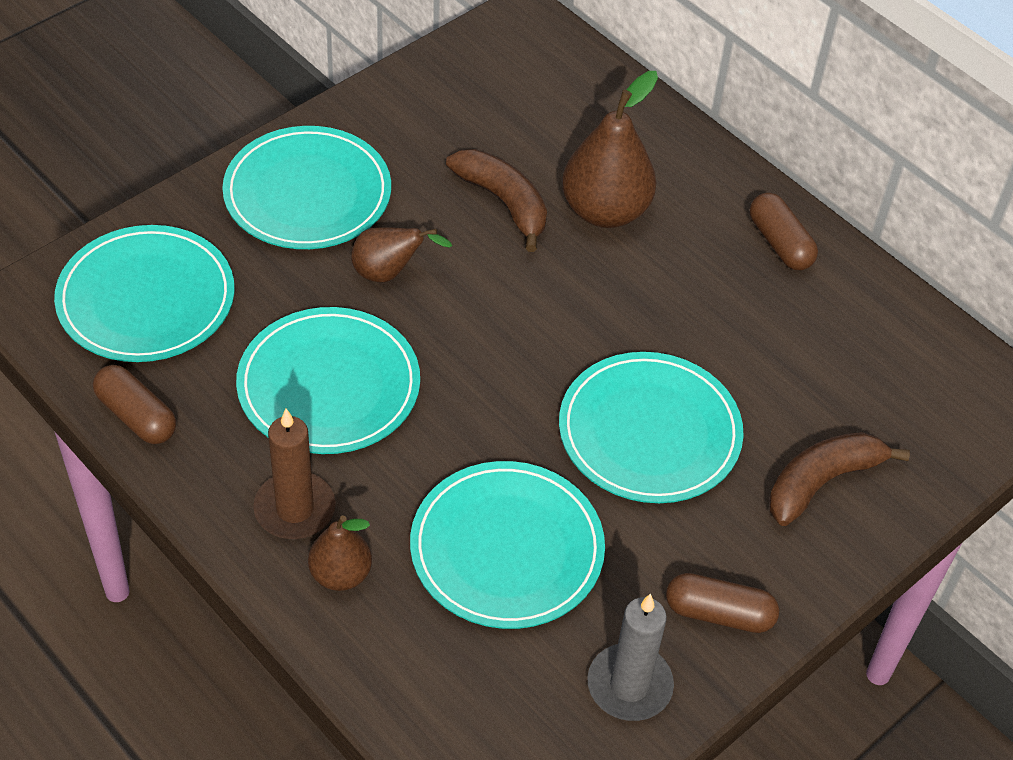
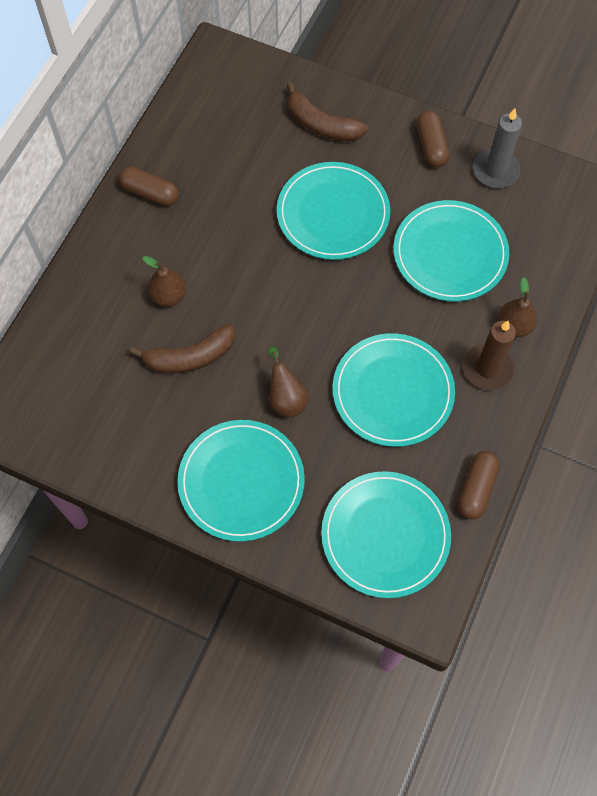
camera: 110 degrees left, 15 degrees up
brown banana [446,149,547,252] -> brown banana turned 135 degrees counterclockwise [130,324,235,373]
brown pear [562,71,658,228] -> brown pear [143,256,186,307], size x0.58
brown capsule [750,193,818,270] -> brown capsule turned 75 degrees clockwise [119,166,179,206]

